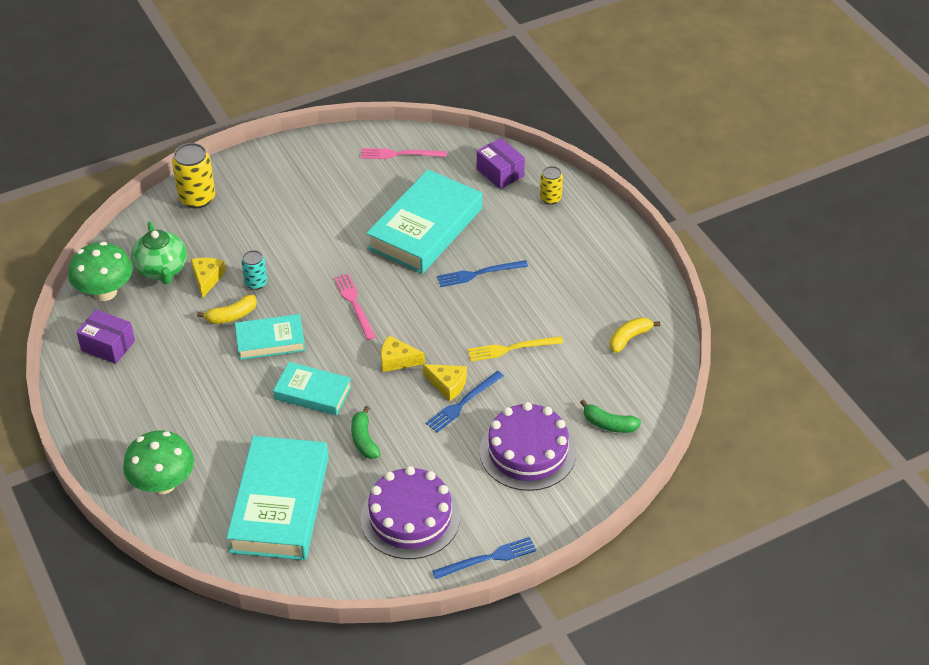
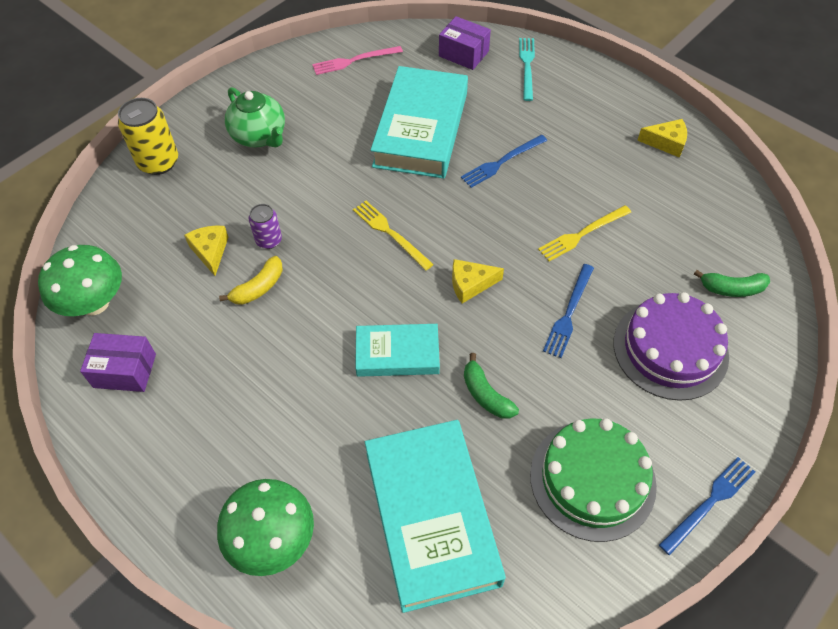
camera: 20 degrees left, 10 degrees up
green teapot [131,221,187,284] -> green teapot moved to [225,87,285,147]
turquoise book [235,314,305,360] -> none
turquoise can [241,250,267,290] -> purple can [249,204,282,249]
pink fork [334,274,376,340] -> yellow fork [353,201,434,271]
purple cake [360,466,460,559] -> green cake [530,418,657,542]
yellow cheese [423,364,467,401] -> yellow cheese moved to [637,119,687,158]
yellow can [540,166,563,205] -> turquoise fork [519,38,535,101]
yellow banana [610,317,660,353] -> none

